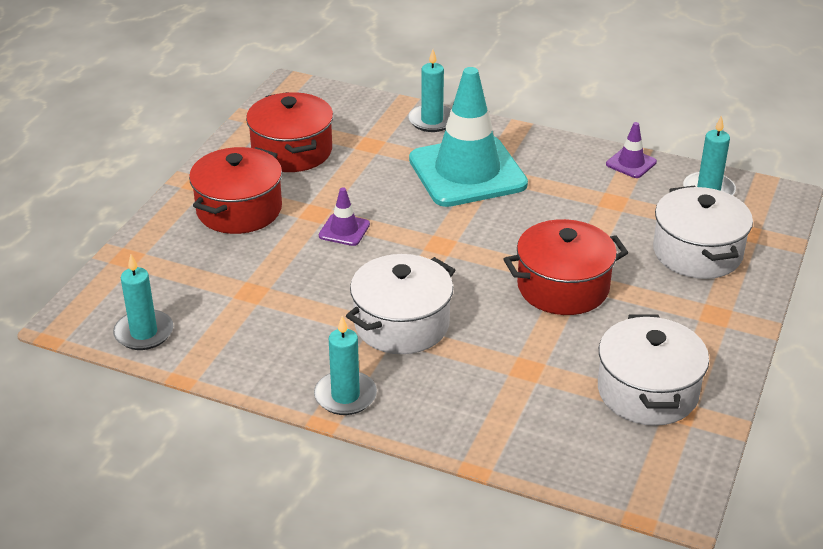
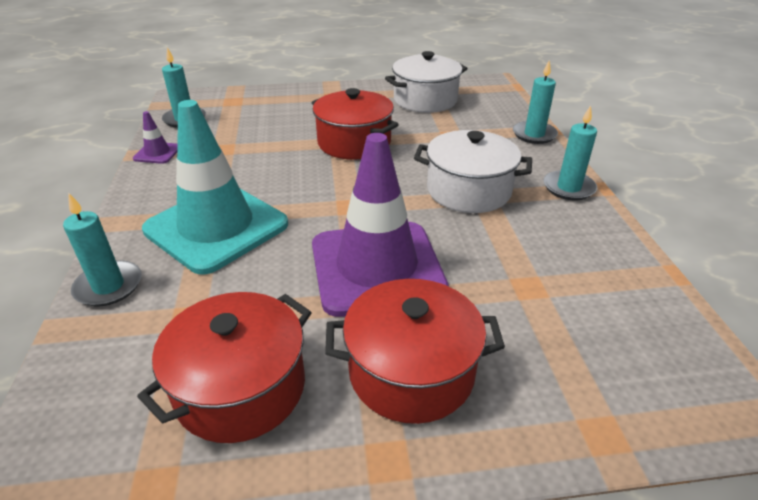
camera: 120 degrees left, 0 degrees up
turquoise candle [113,254,173,350] -> turquoise candle moved to [513,61,558,144]
purple traffic cone [319,187,370,246] -> purple traffic cone [312,133,449,317], size x2.45
white pot [653,186,753,279] -> none

